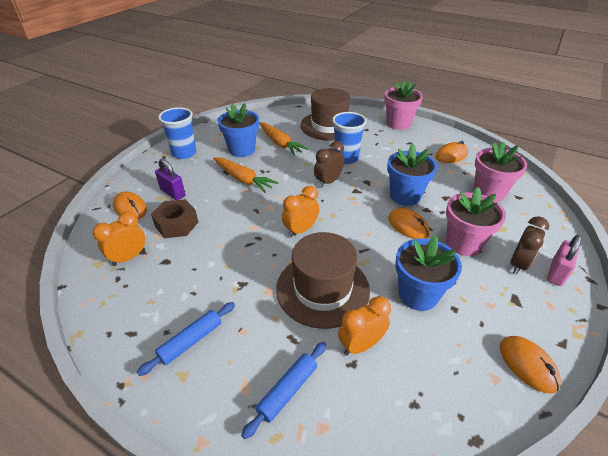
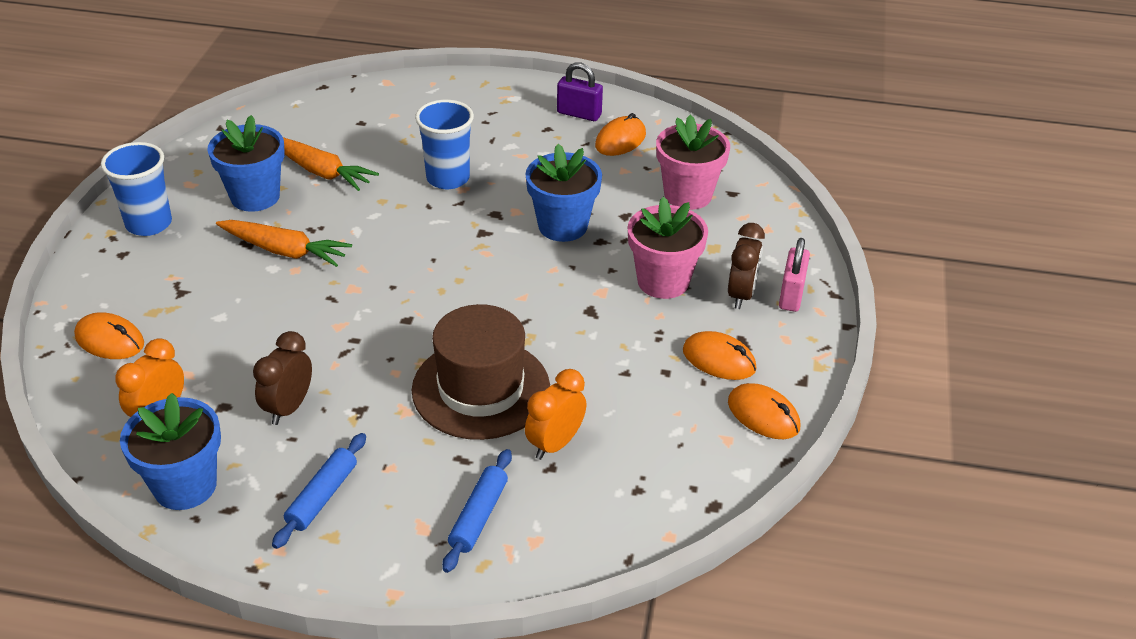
camera: 20 degrees left, 0 degrees up
brown nut [151,199,198,238] -> none
purple padlock [155,159,185,200] -> purple padlock moved to [557,62,603,121]
orange clock [282,186,319,237] -> none
brown hat [300,88,350,141] -> none
brown clock [314,141,344,188] -> brown clock moved to [253,331,312,425]
pink flower pot [384,81,423,130] -> none
orange mouse [388,208,430,239] -> orange mouse moved to [683,331,757,380]
blue flower pot [395,235,462,311] -> blue flower pot moved to [120,393,221,510]

